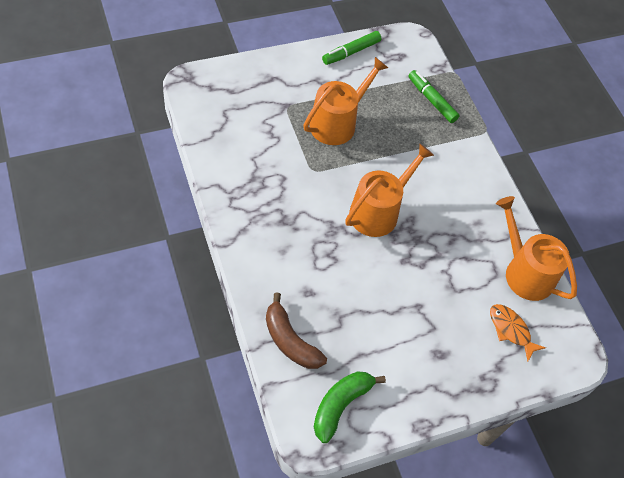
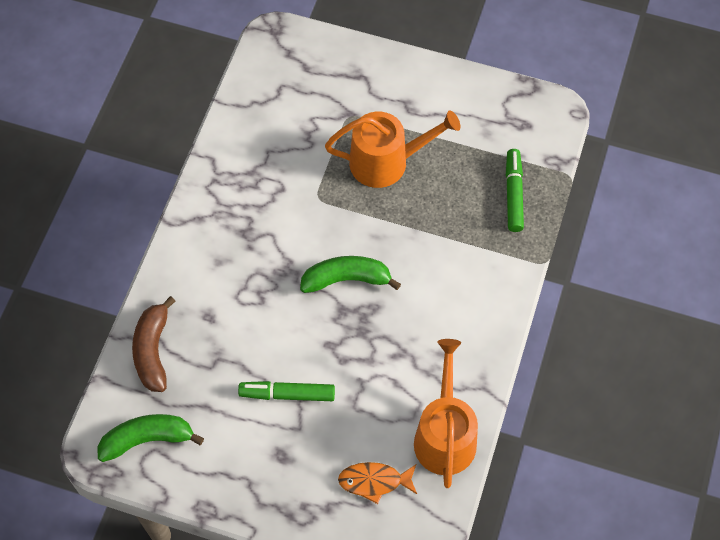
camera: 45 degrees right, 5 degrees up
green marker [322,31,381,65] -> green marker moved to [238,381,335,401]
orange watering can [345,144,434,237] -> green banana [300,256,401,293]
orange fish [490,304,546,361] -> orange fish turned 90 degrees counterclockwise [338,462,417,504]

